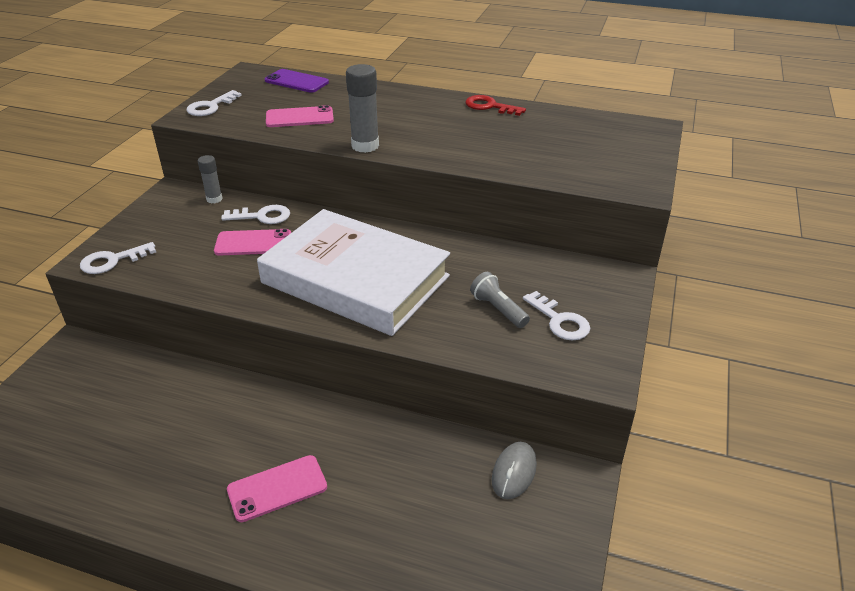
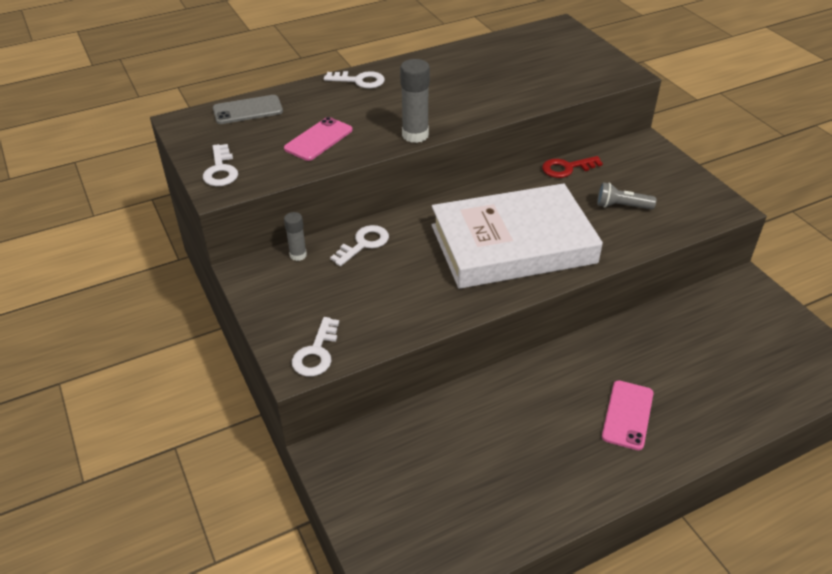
camera: 45 degrees left, 5 degrees up
pink phone [214,229,291,256] -> none
purple phone [265,69,329,93] -> grey phone [213,95,283,124]
red key [465,95,526,116] -> red key moved to [542,156,603,178]
grey mouse [492,442,537,499] -> none
white key [523,291,590,341] -> white key moved to [324,71,385,88]

